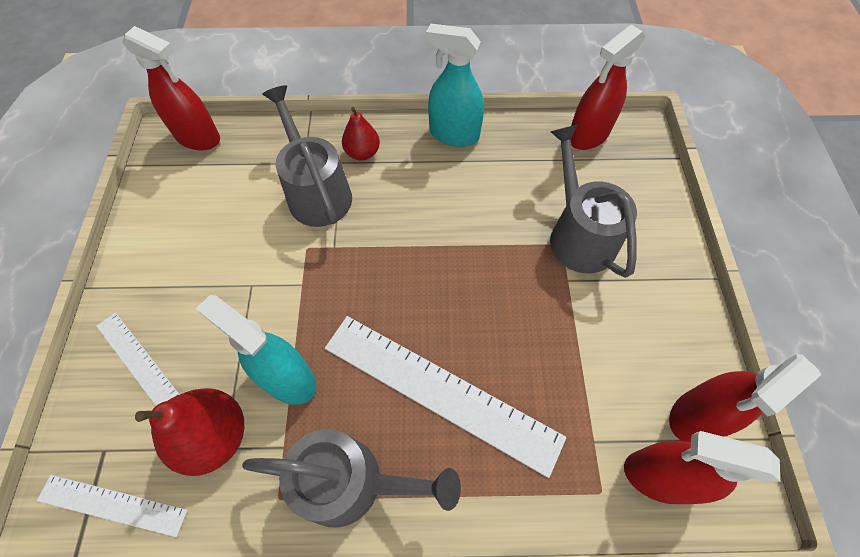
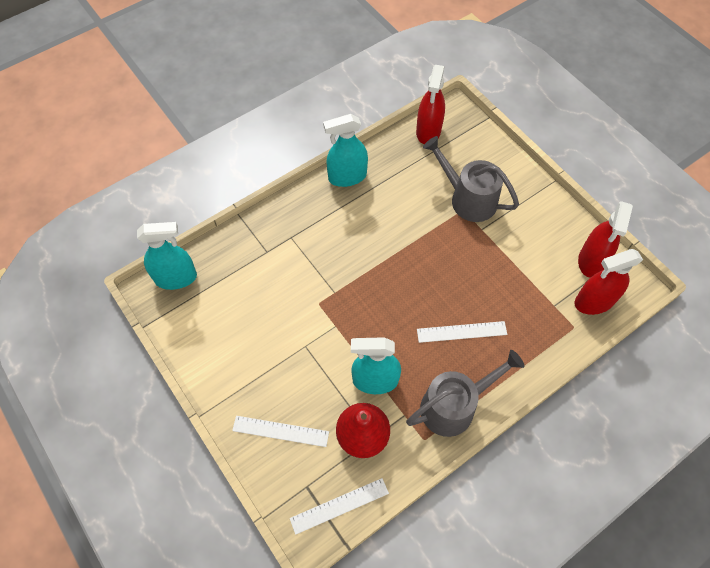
camera: 35 degrees left, 0 degrees up
red spray bottle [122,26,220,150] -> turquoise spray bottle [137,222,197,290]
grey watering can [262,85,352,227] -> none
white ruler [325,316,566,478] -> white ruler [417,321,507,343], size x0.54
red pear [342,107,380,161] -> none

